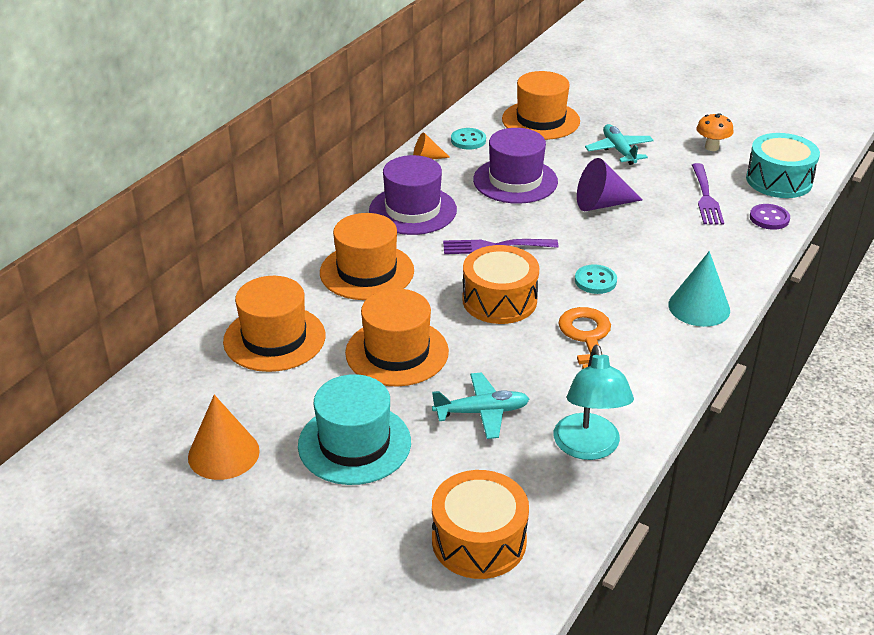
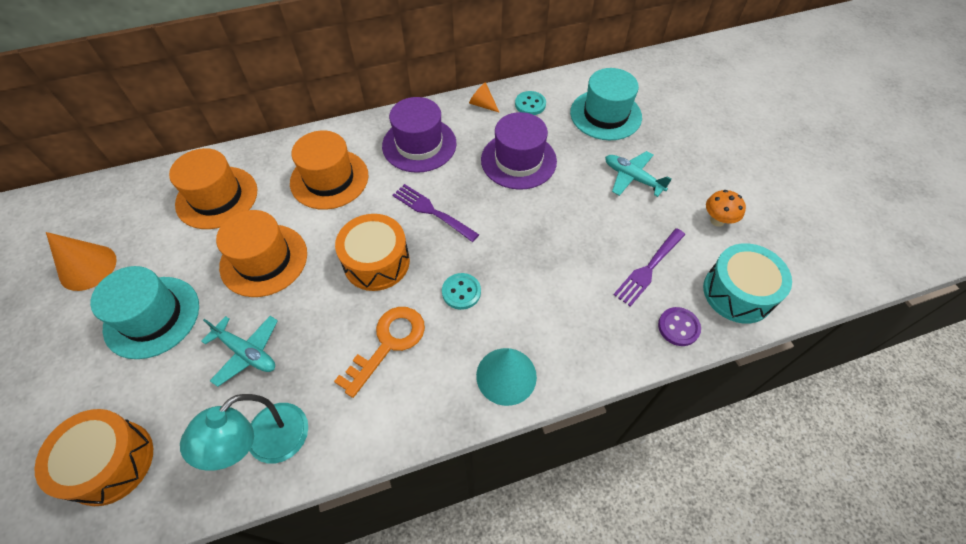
camera: 40 degrees right, 20 degrees up
orange hat [502,71,580,140] -> turquoise hat [570,68,642,140]
purple cone [577,158,642,211] -> none
turquoise plane [585,124,654,165] -> turquoise plane turned 75 degrees counterclockwise [605,151,672,197]

